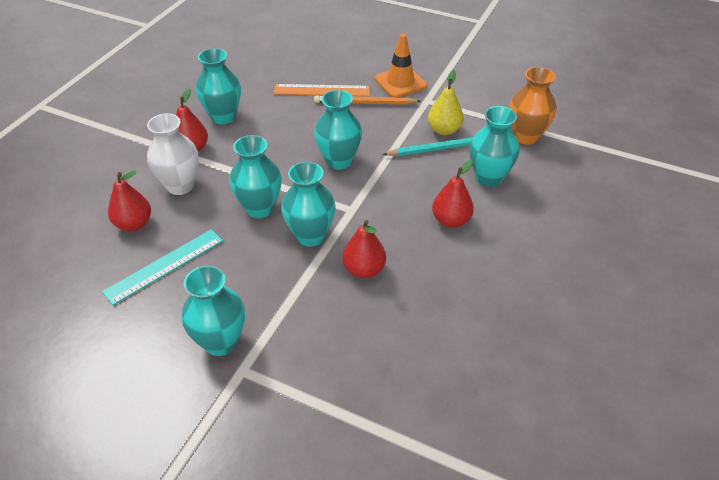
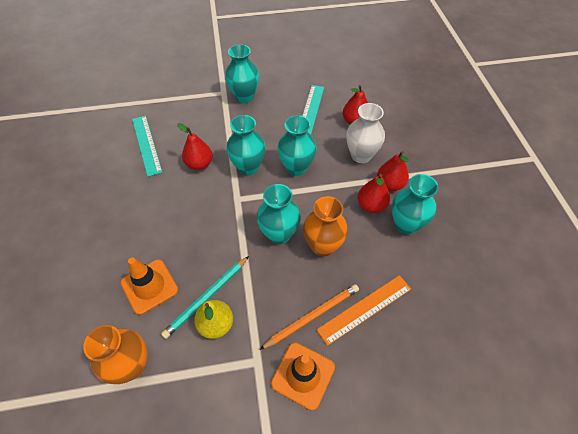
camera: 145 degrees right, 10 degrees up
red pear [432,160,474,228] -> red pear moved to [357,174,390,213]
turquoise vase [469,106,519,187] -> orange traffic cone [121,258,178,315]
none -> turquoise ruler [132,115,162,177]
none -> orange vase [303,196,348,257]

